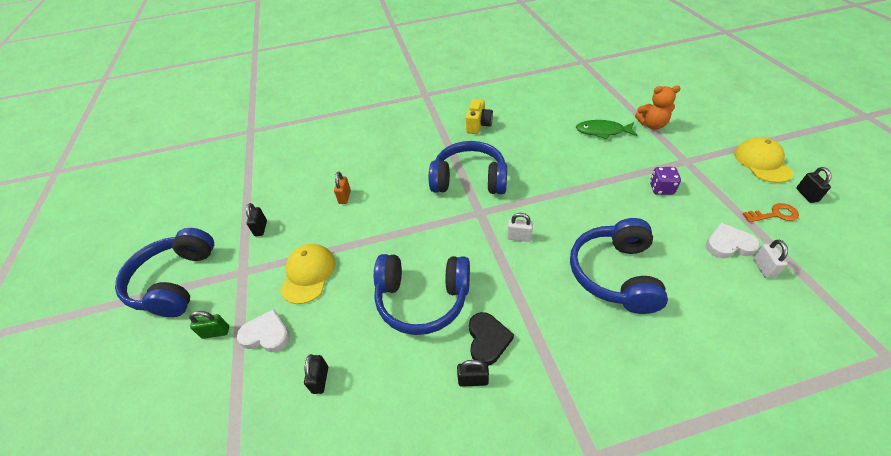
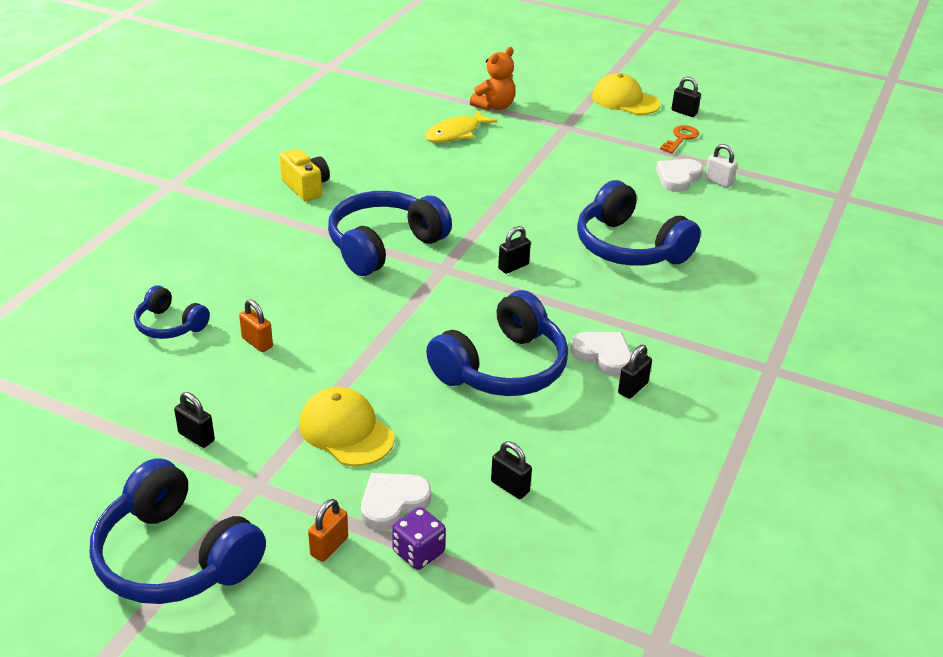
camera: 55 degrees left, 10 degrees down
green padlock [189,311,229,339] -> orange padlock [308,499,348,562]
black heart [469,312,514,366] -> white heart [571,332,632,377]
white padlock [507,213,533,242] -> black padlock [498,226,531,274]
green fish [576,120,638,140] -> yellow fish [425,110,498,143]
purple dice [650,167,681,195] -> purple dice moved to [392,507,446,570]
none -> blue headphones [134,285,210,339]

